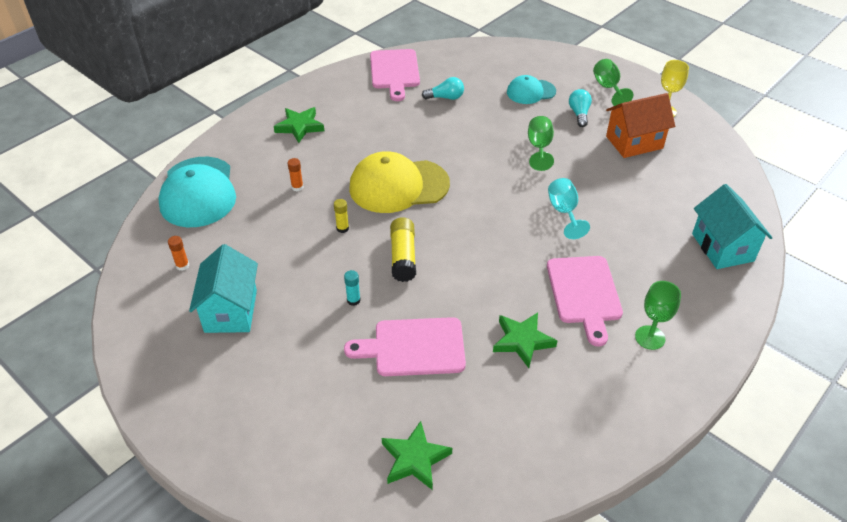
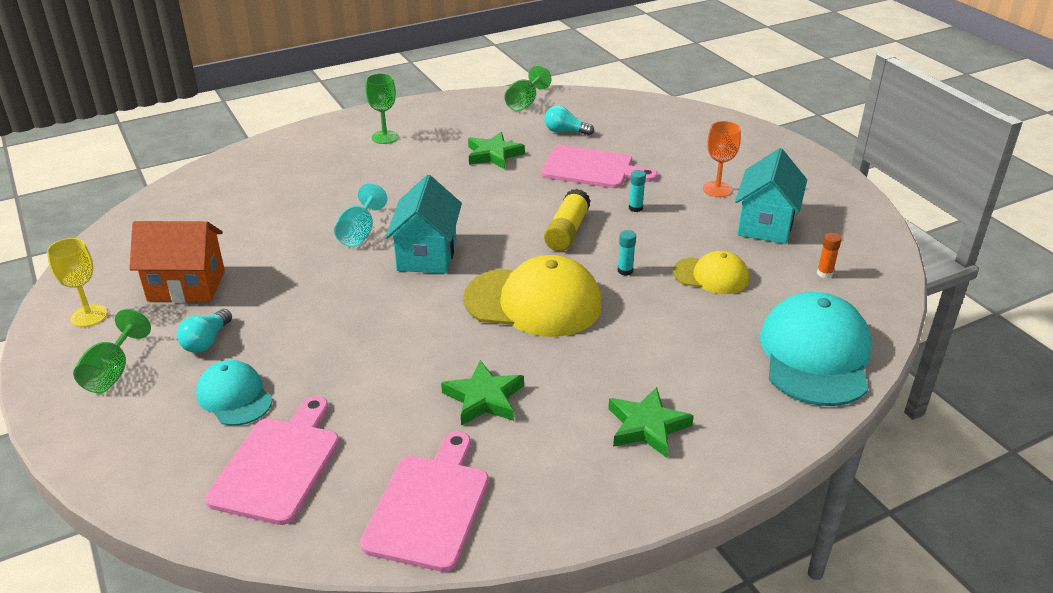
camera: 160 degrees left, 10 degrees down
orange glue stick [288,158,304,191] -> none
yellow glue stick [334,199,349,233] -> turquoise glue stick [618,230,636,276]
green star [382,421,452,490] -> green star moved to [441,360,524,426]
turquoise light bulb [422,77,464,100] -> turquoise light bulb moved to [544,105,594,136]
turquoise cap [507,75,556,104] -> turquoise cap turned 135 degrees counterclockwise [196,360,273,426]
green goblet [528,116,554,171] -> green goblet moved to [504,65,551,111]
pink cutting board [547,256,623,346] -> pink cutting board moved to [205,396,339,525]
turquoise house [692,184,772,269] -> turquoise house moved to [385,175,462,274]
none -> yellow cap [673,251,749,294]
none -> orange goblet [703,121,741,197]

